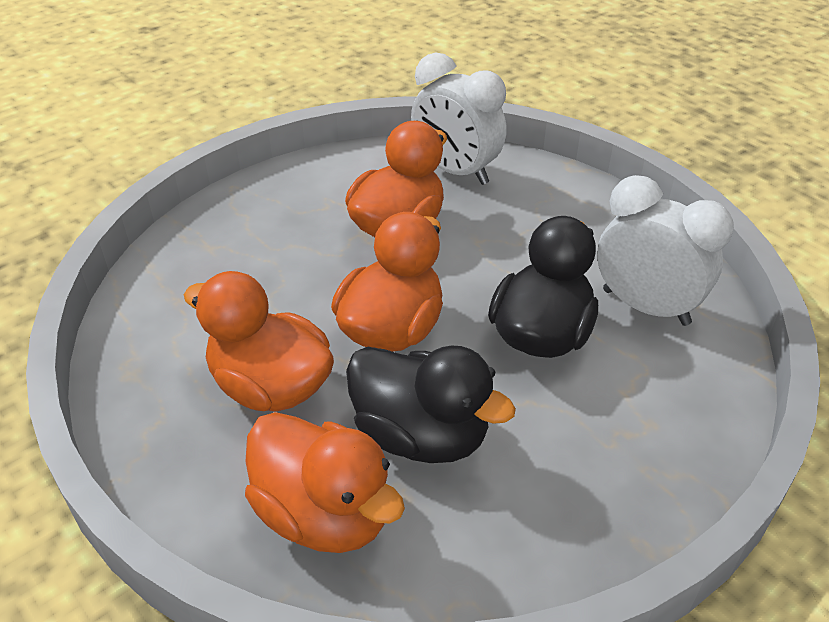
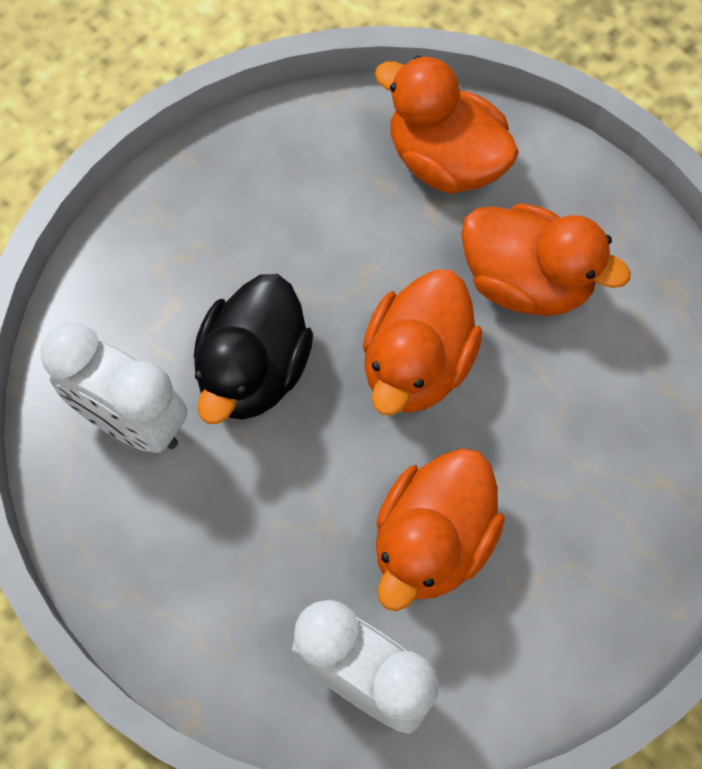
camera: 175 degrees right, 25 degrees up
black duck [346,345,516,463] -> none

